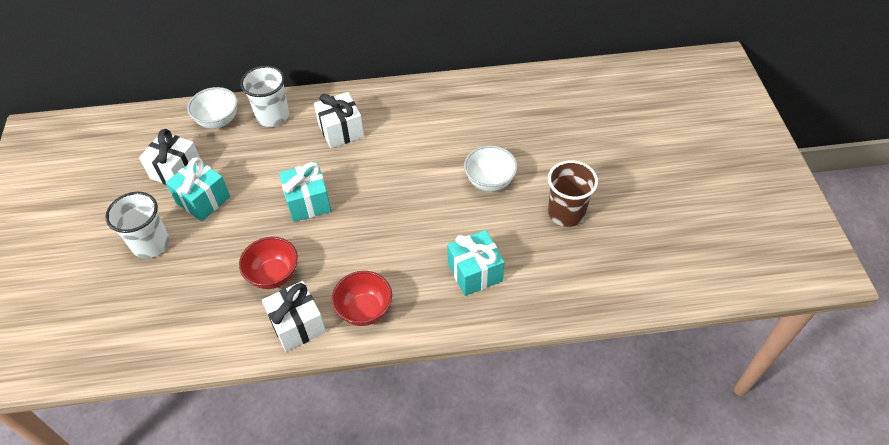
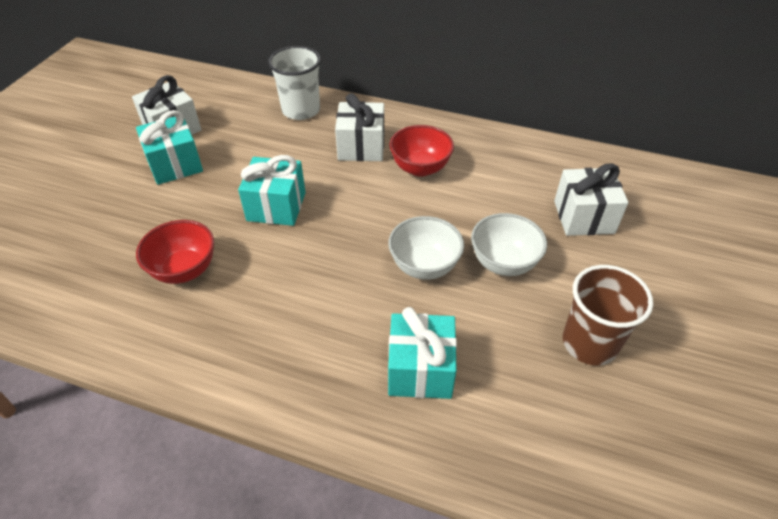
camera: 25 degrees right, 5 degrees down
white cup [105,192,169,259] -> none
white bowl [187,87,238,129] -> white bowl moved to [388,216,464,280]
white gift [262,281,326,352] -> white gift moved to [554,163,629,236]
red bowl [332,271,392,326] -> red bowl moved to [389,125,454,177]

